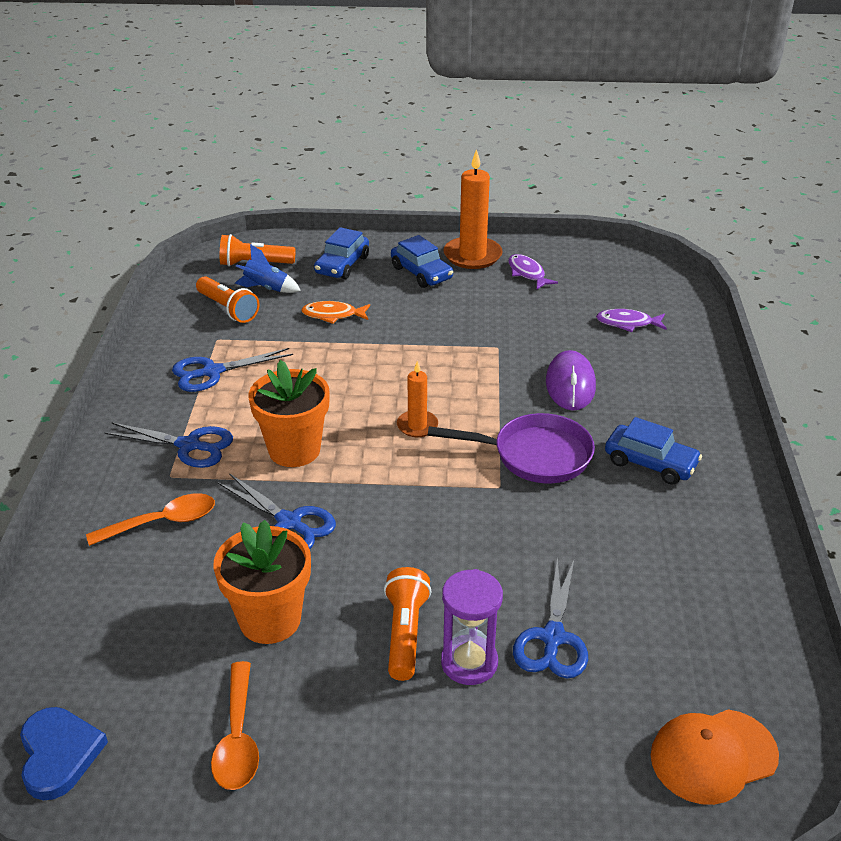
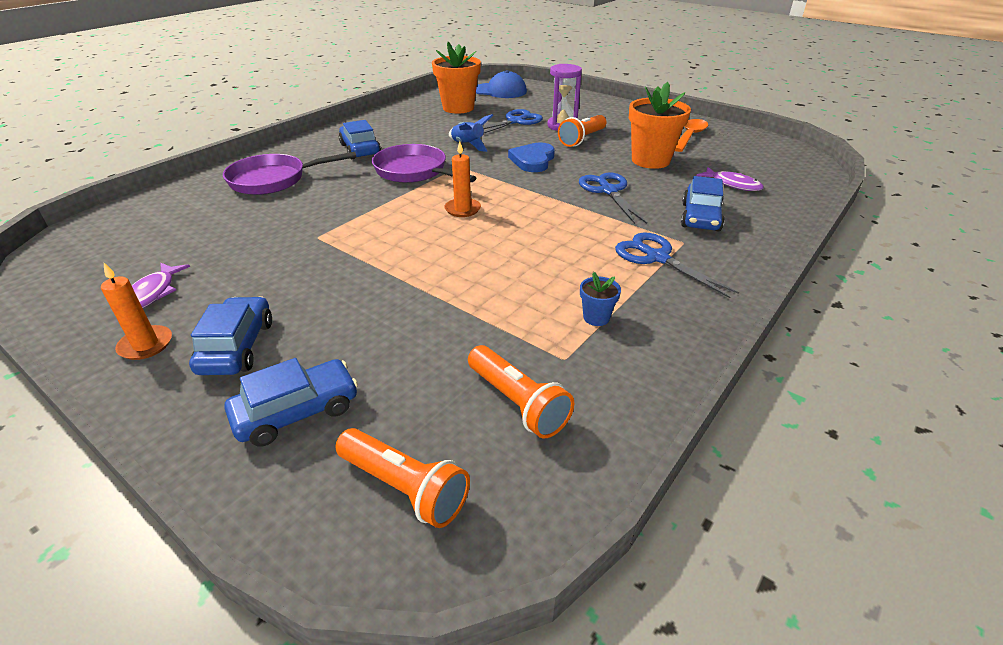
camera: 145 degrees left, 0 degrees up
blue heart [20,707,108,800] -> blue heart moved to [508,143,555,172]
orange spoon [86,493,215,546] -> blue car [681,176,725,232]
blue scissors [172,348,293,392] -> blue flower pot [580,272,621,326]
orange flashlight [196,276,260,323] -> orange flashlight turned 150 degrees clockwise [468,345,574,438]
blue rocket [235,244,301,293] -> blue rocket moved to [449,114,493,152]
orange flower pot [249,360,330,467] -> orange flower pot moved to [432,42,481,114]
orange fish [301,301,370,324] -> none
orange candle [443,149,503,269] -> orange candle [101,263,172,360], size x0.57
purple mouse [546,350,596,411] -> none
purple fish [596,309,667,332] -> purple fish moved to [696,167,764,191]
orange cap [651,709,779,805] -> blue cap [476,70,527,98]
none -> purple pan [223,152,356,195]

